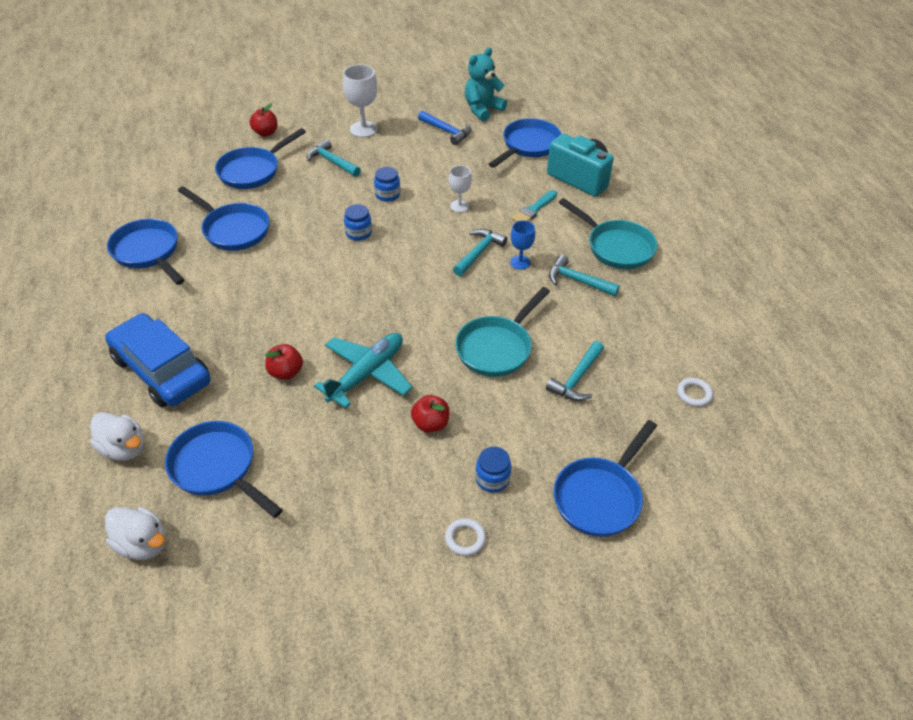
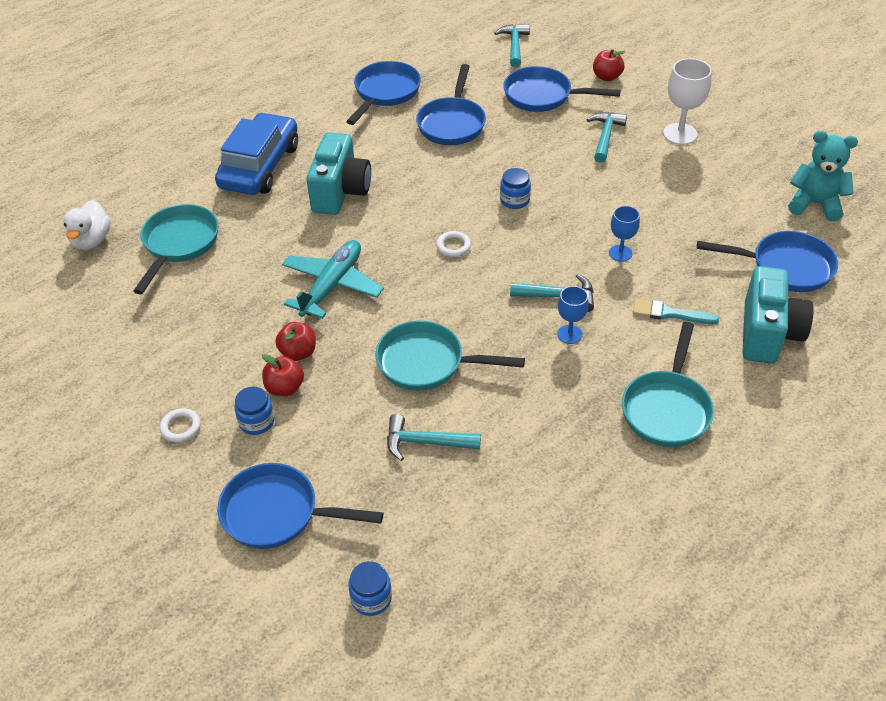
camera: 65 degrees right, 0 degrees up
white duck [90,412,144,461] -> none
blue pan [165,421,283,518] -> turquoise pan [133,204,219,294]
red apple [265,344,303,380] -> red apple moved to [262,354,304,396]
turquoise plane [314,333,413,408] -> turquoise plane turned 75 degrees counterclockwise [282,240,384,319]
blue jar [374,167,400,202] -> blue jar moved to [348,561,392,616]
blue hammer [418,111,471,145] -> none
white goblet [449,165,472,212] -> blue goblet [609,206,640,262]
turquoise hammer [549,255,620,296] -> turquoise hammer moved to [494,24,530,67]
white ring [677,378,713,407] -> white ring moved to [436,231,471,257]
none -> turquoise camera [306,132,371,215]

